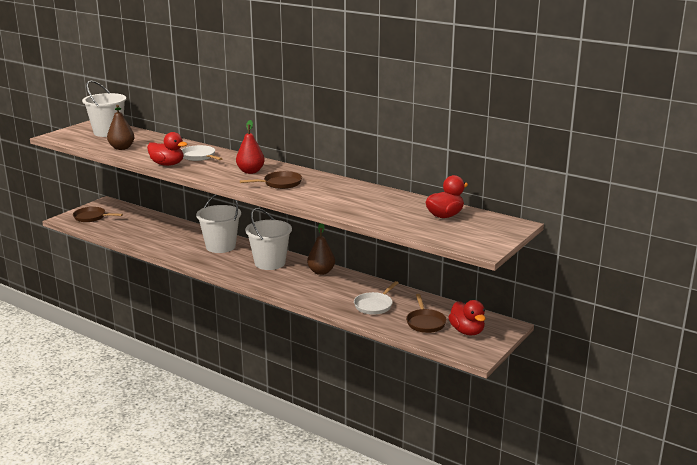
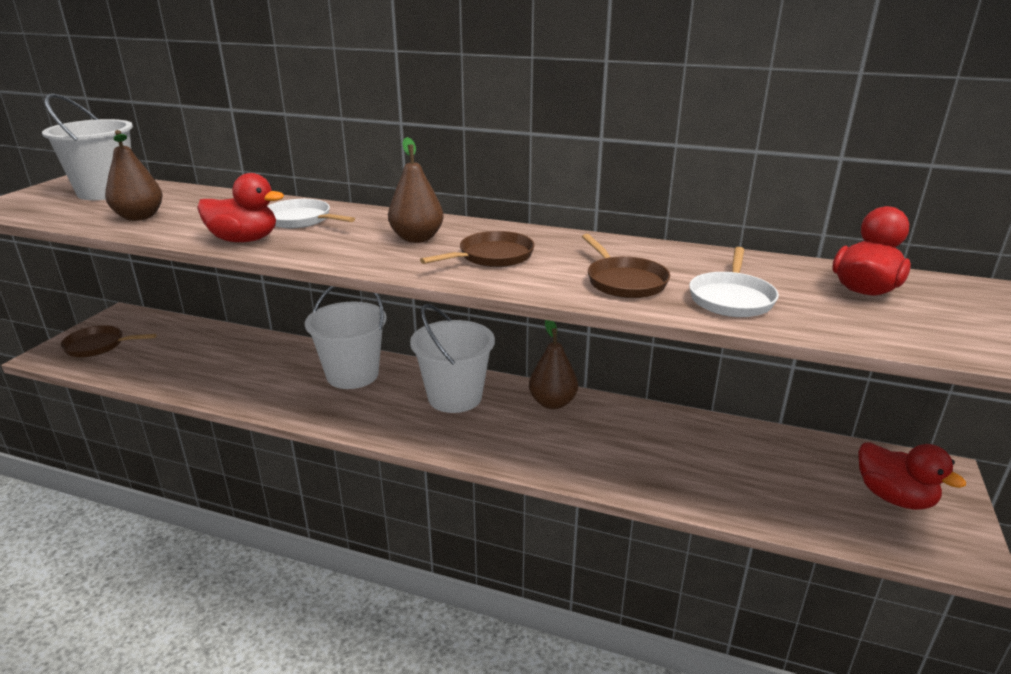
camera: 15 degrees left, 5 degrees up
red pear [236,120,265,174] -> brown pear [388,137,443,243]
white pan [354,281,398,315] -> white pan moved to [689,247,779,317]
brown pan [406,294,447,333] -> brown pan moved to [582,234,670,298]

